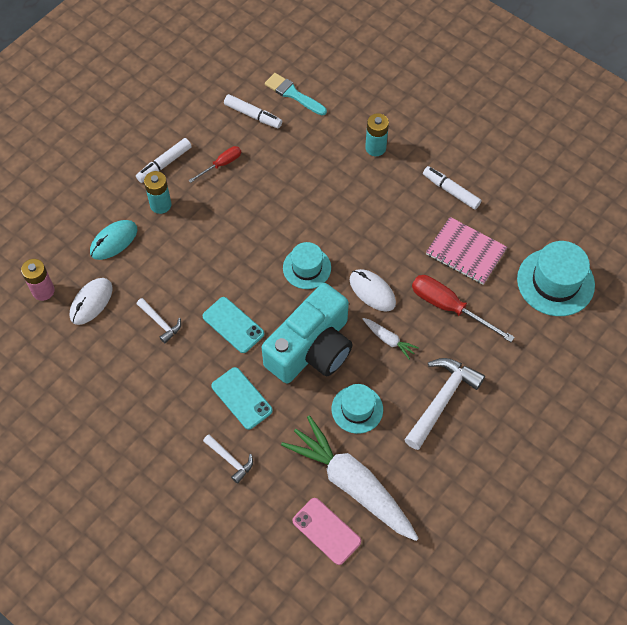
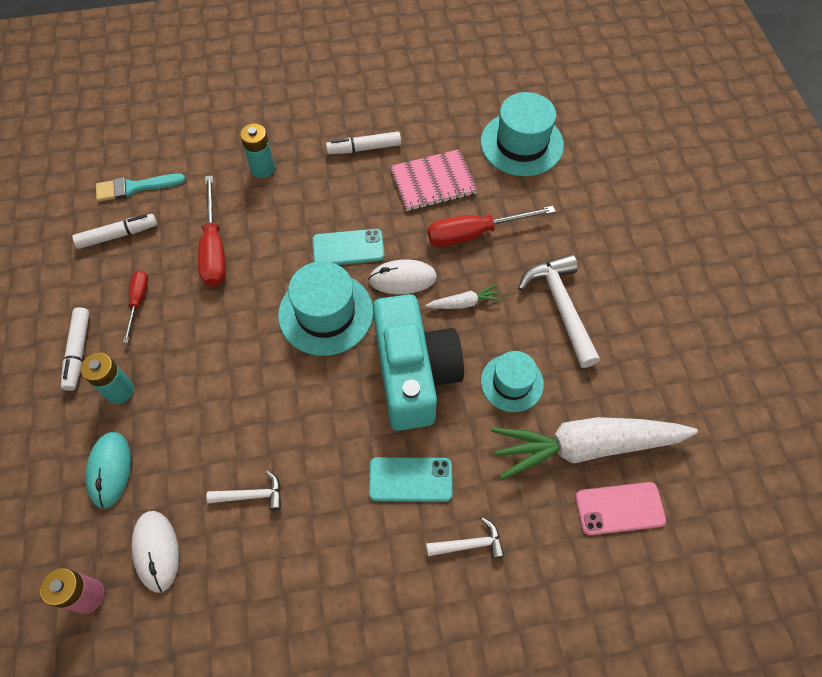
camera: 50 degrees left, 0 degrees up
turquoise phone [202,297,264,353] -> turquoise phone moved to [312,229,385,265]
turquoise hat [283,242,331,289] -> turquoise hat [278,261,373,356], size x1.58
none -> red screwdriver [198,175,226,287]

